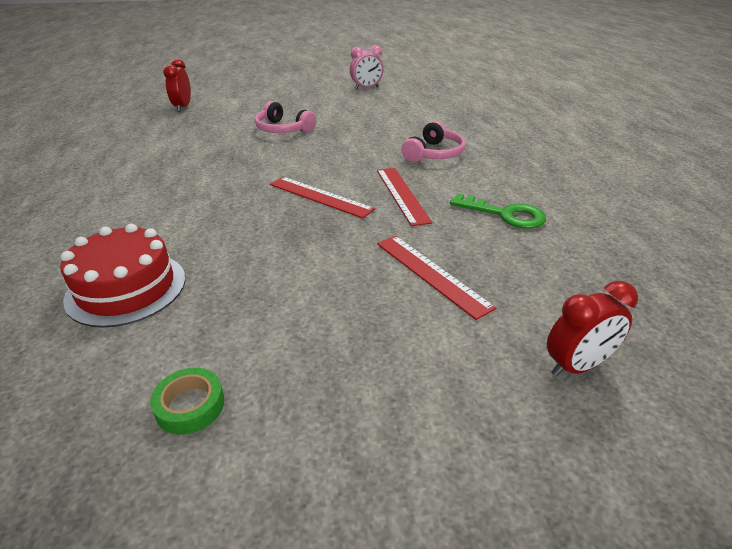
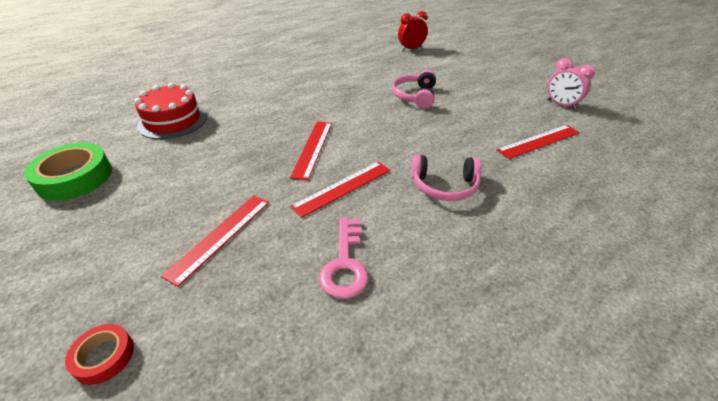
camera: 65 degrees right, 5 degrees up
green tape [150,368,224,435] -> green tape [24,143,112,201], size x1.88
green key [450,193,546,229] -> pink key [319,218,368,299]
red clock [547,281,638,377] -> red tape [65,324,134,385]
none -> red ruler [497,125,580,159]

